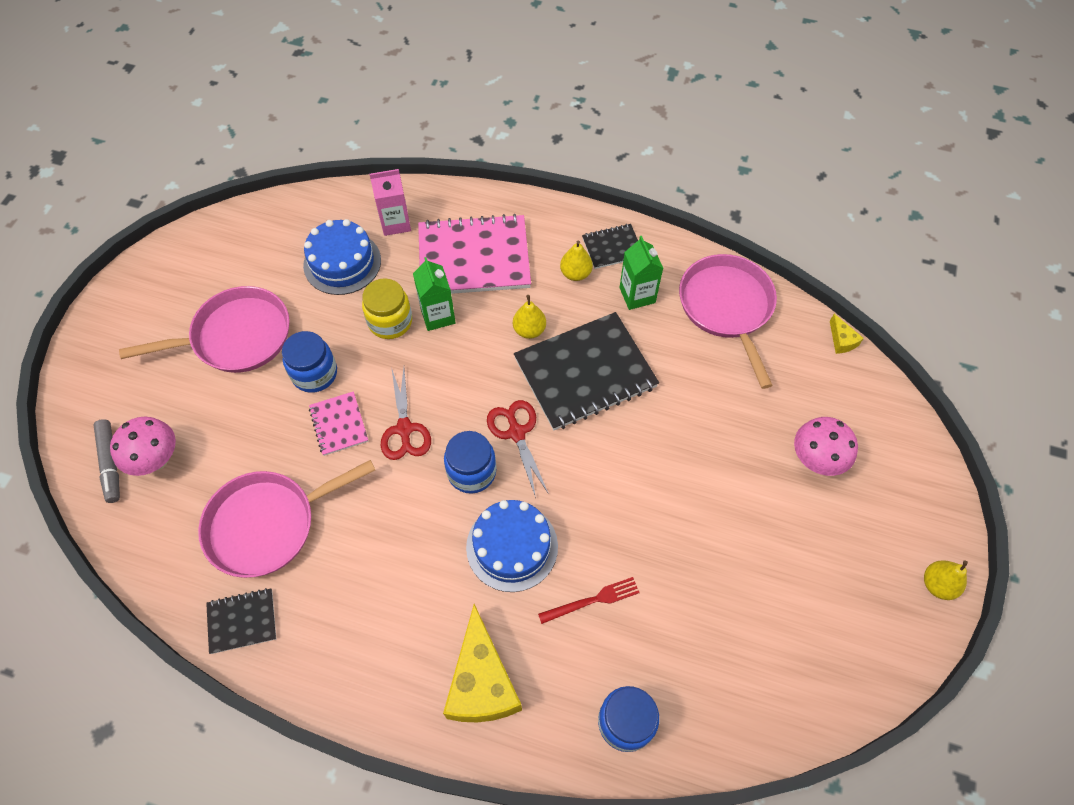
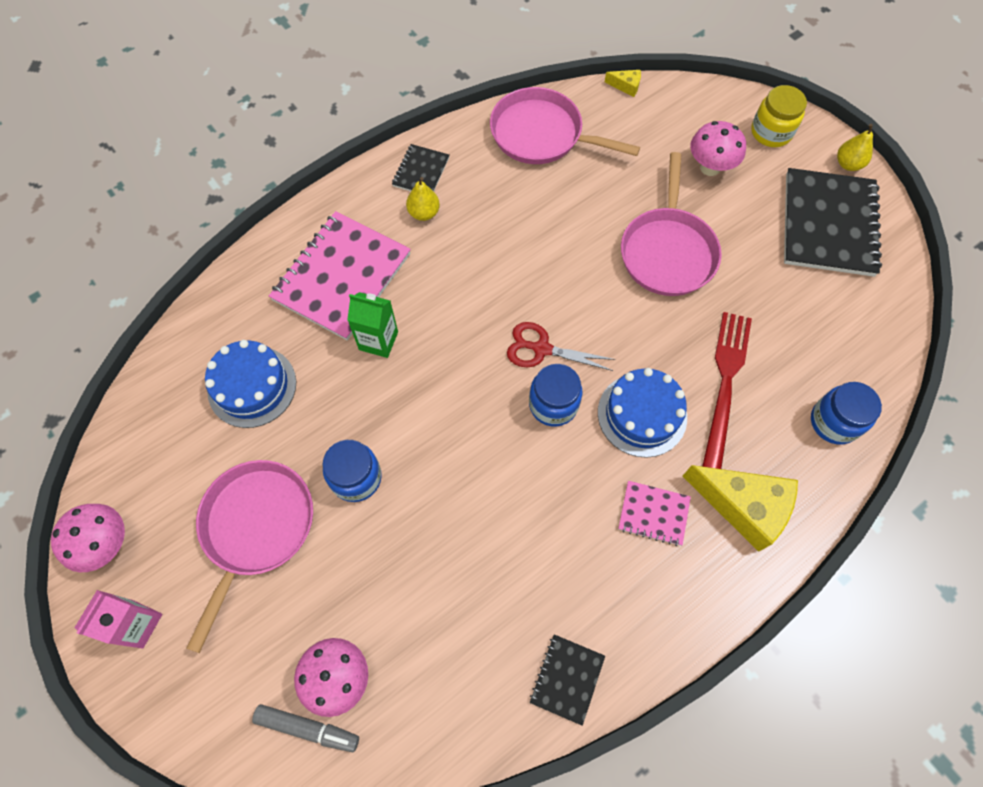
camera: 55 degrees left, 5 degrees up
pink pan [198,460,375,578] -> pink pan moved to [621,152,722,296]
pink notebook [309,391,368,456] -> pink notebook moved to [618,481,691,546]
yellow jar [362,278,412,339] -> yellow jar moved to [751,85,807,147]
pink carton [369,169,411,236] -> pink carton moved to [75,590,162,649]
red scissors [381,367,431,460] -> none
yellow pear [513,295,546,339] -> none
black notebook [514,312,659,430] -> black notebook moved to [784,168,882,277]
red fork [538,577,640,624] -> red fork [702,312,752,469], size x1.84
green carton [619,236,663,310] -> none
none -> pink mushroom [51,504,125,572]

